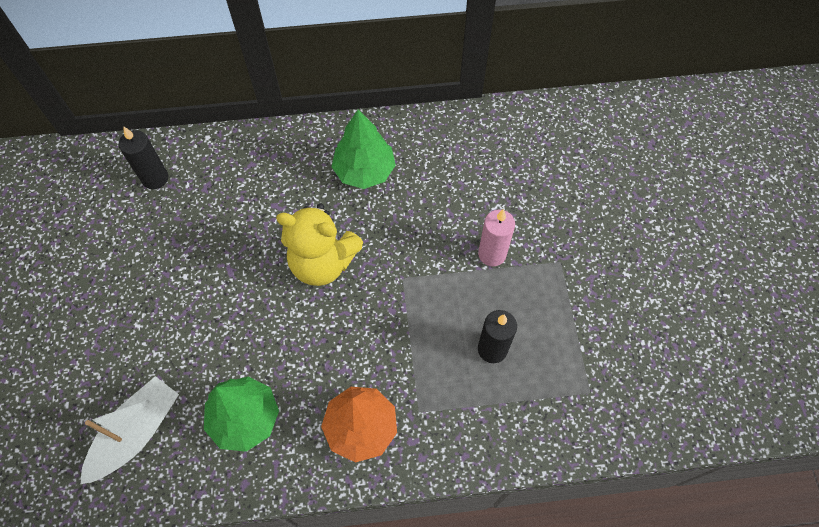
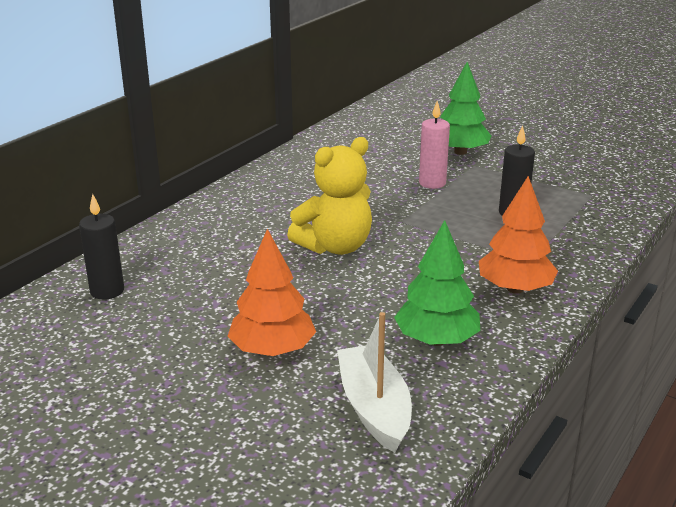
camera: 50 degrees left, 35 degrees down
green tree [331,110,396,189] -> green tree moved to [440,62,492,155]
none -> orange tree [227,229,316,356]

